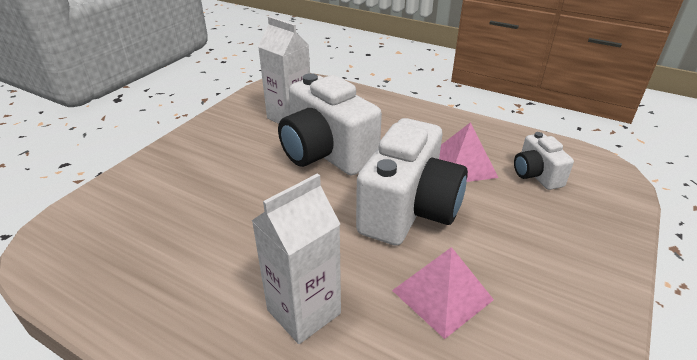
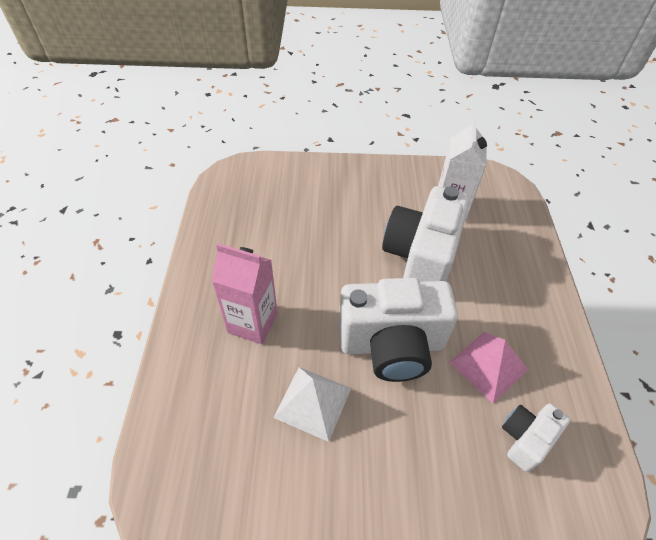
camera: 60 degrees right, 15 degrees up
white carton [252,173,341,344] -> pink carton [211,243,278,344]
pink pyramid [392,247,494,339] -> white pyramid [273,367,351,442]

